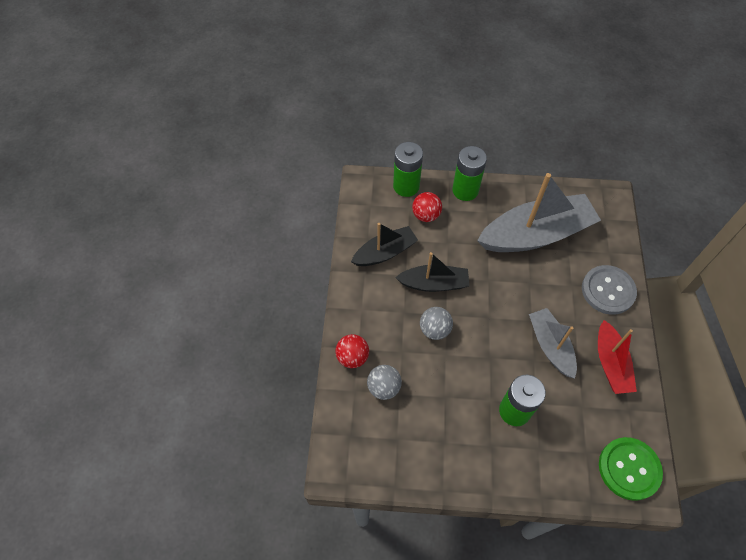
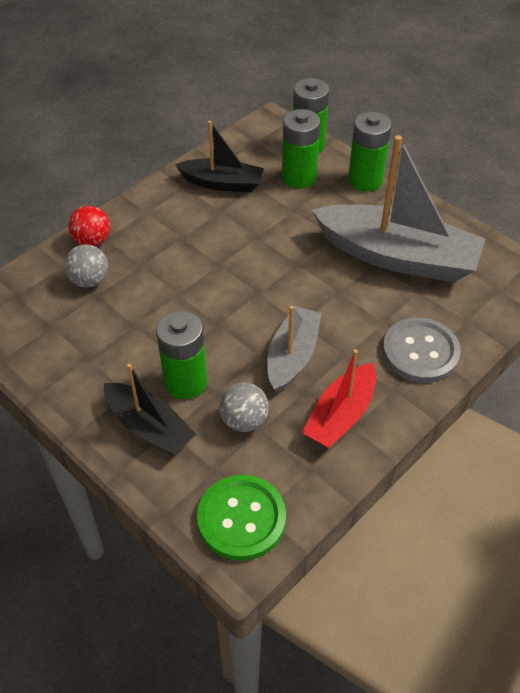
camera: 40 degrees right, 10 degrees down
black boat [395,252,469,292] -> black boat moved to [104,363,196,456]
red ball [412,192,442,222] -> green battery [282,109,321,189]
grey ball [420,307,453,340] -> grey ball moved to [219,382,269,432]

